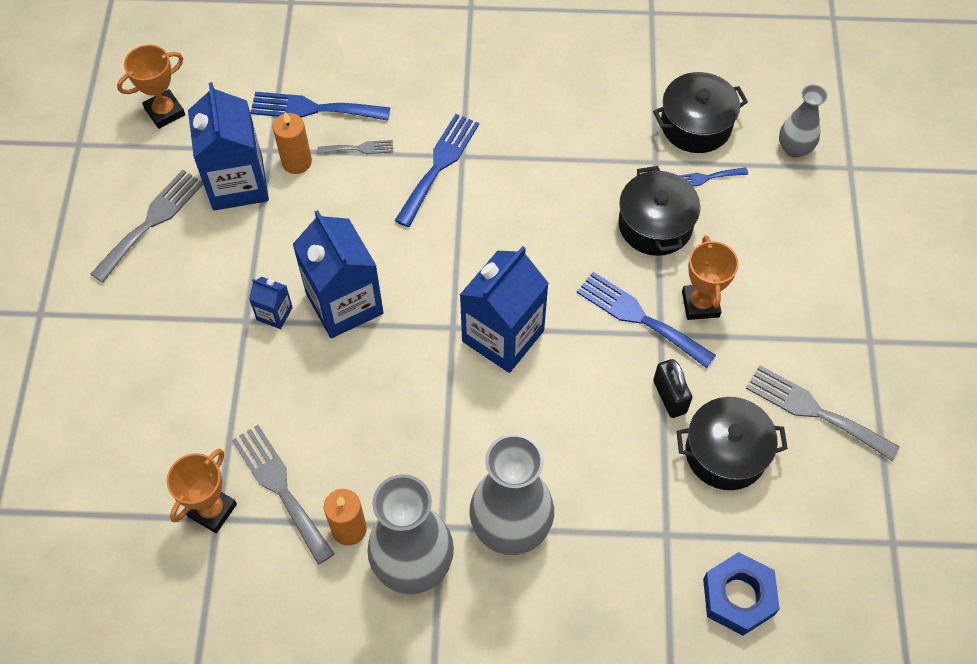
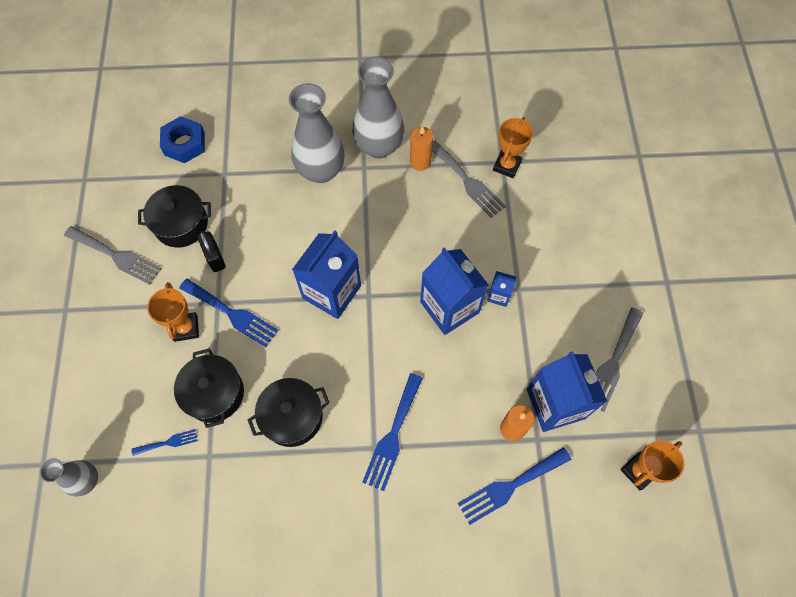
camera: 175 degrees right, 5 degrees up
blue fork [250,92,390,121] -> blue fork turned 150 degrees clockwise [458,447,572,525]
grey fork [317,140,393,154] -> none
black pot [653,72,748,153] -> black pot moved to [248,378,330,447]

